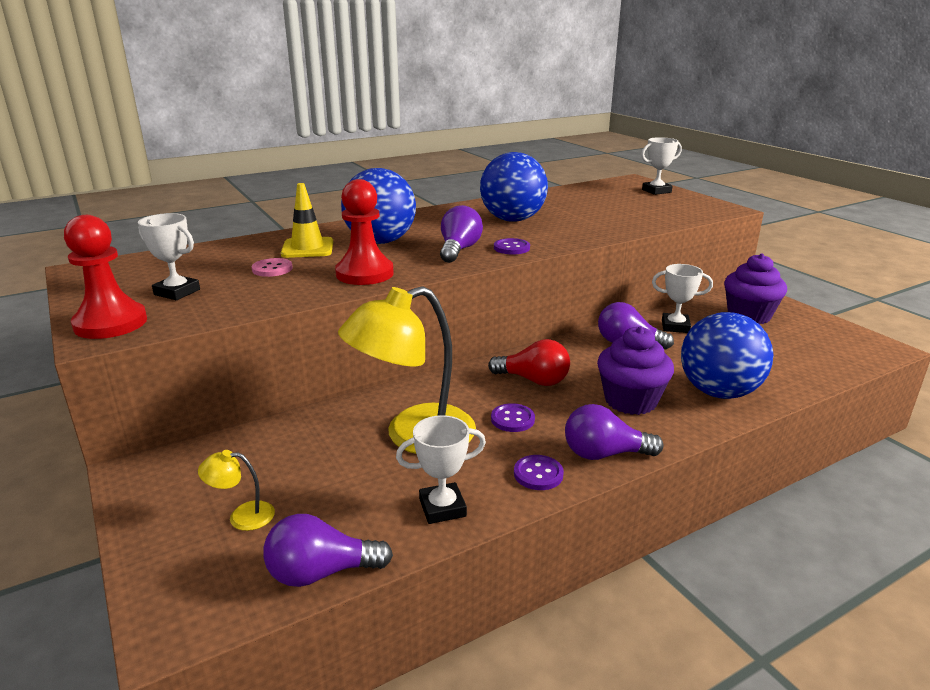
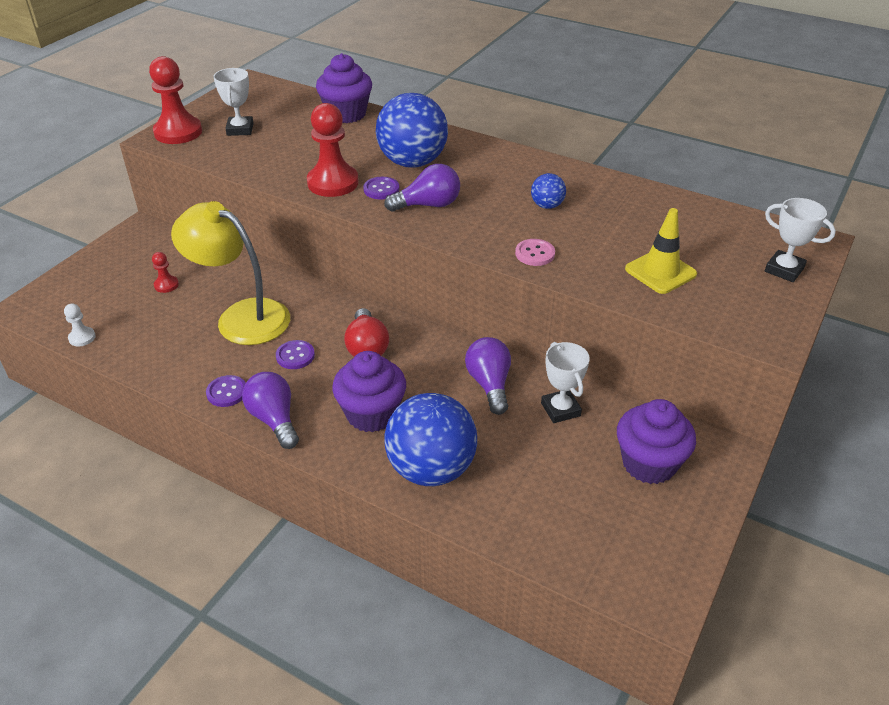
camera: 60 degrees right, 15 degrees up
yellow lamp [198,450,275,531] -> none
pink button [252,258,293,277] -> pink button moved to [515,239,555,266]
purple light bulb [263,514,393,587] -> white pawn [64,304,96,346]
yellow traffic cone [281,183,333,258] -> yellow traffic cone moved to [625,208,697,294]
white trophy [396,415,486,524] -> none
blue ball [480,152,548,222] -> blue ball [531,173,566,209], size x0.46
purple button [494,238,530,255] -> purple button moved to [363,177,400,199]
none -> red pawn [152,252,179,293]
none -> purple cupcake [316,53,372,123]

